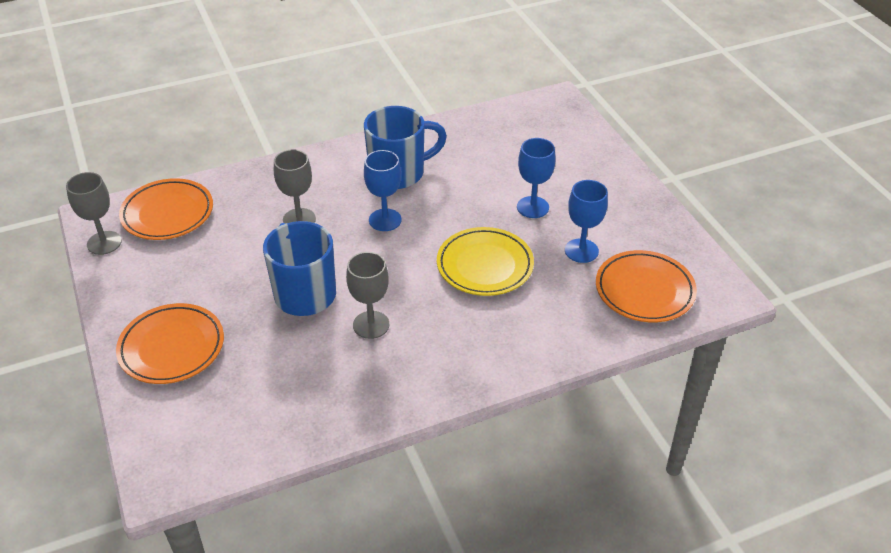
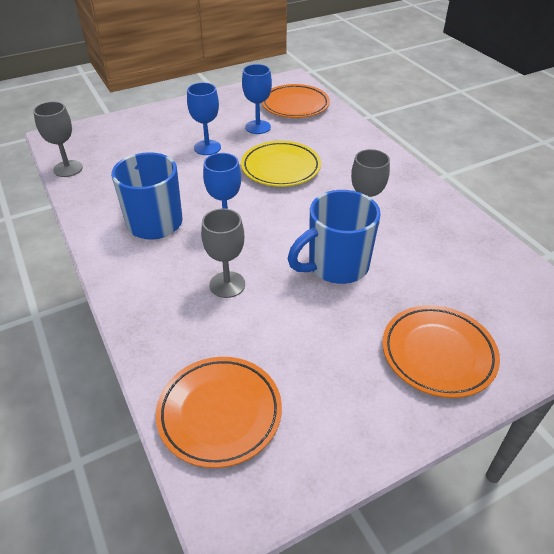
camera: 95 degrees left, 0 degrees up
grey goblet [66,172,122,255] -> grey goblet moved to [33,101,83,177]

